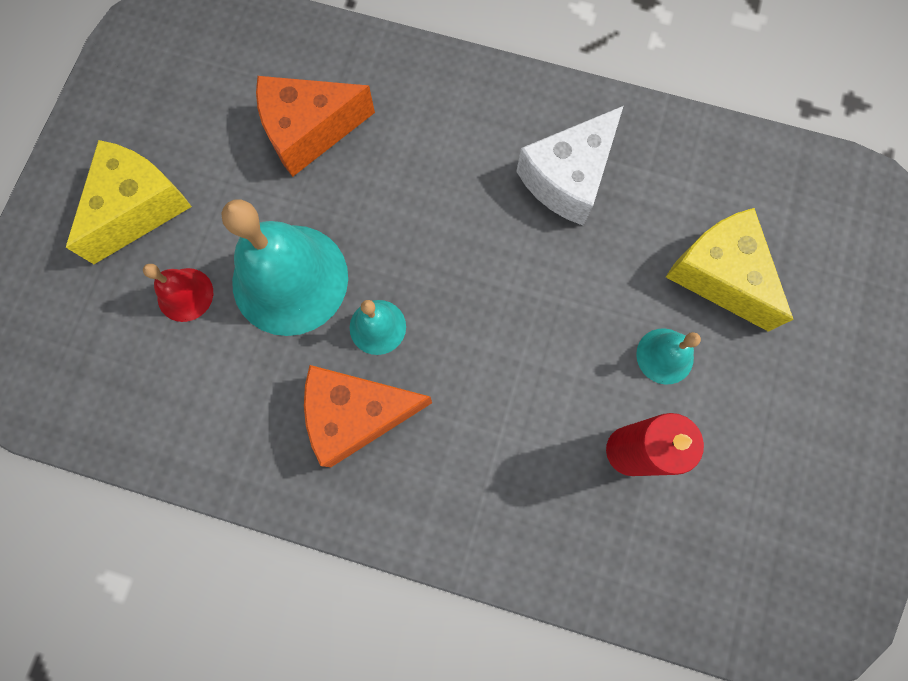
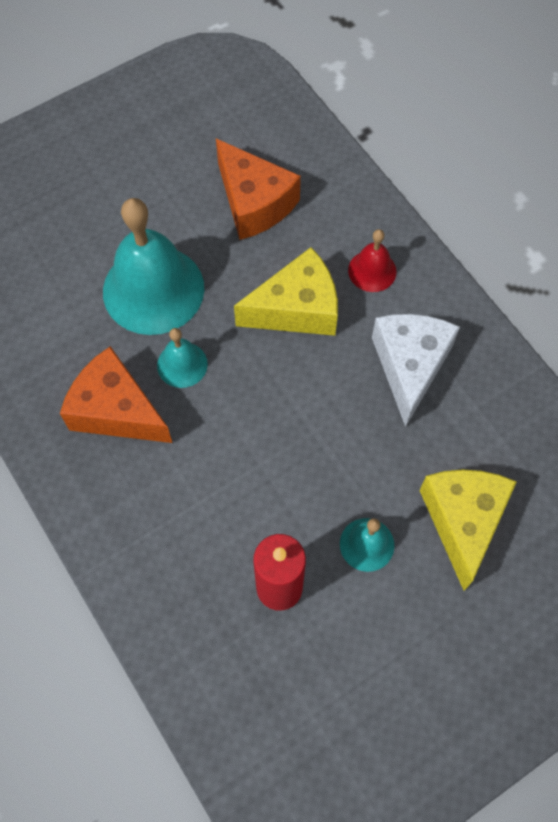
camera: 40 degrees right, 10 degrees down
yellow cheese [66,140,192,264] -> yellow cheese moved to [234,247,338,336]
red bell [143,264,213,322] -> red bell moved to [348,229,397,292]
orange cheese [256,76,375,177] -> orange cheese turned 150 degrees counterclockwise [216,139,301,240]
white cheese [516,106,623,225] -> white cheese turned 105 degrees clockwise [372,314,460,427]

